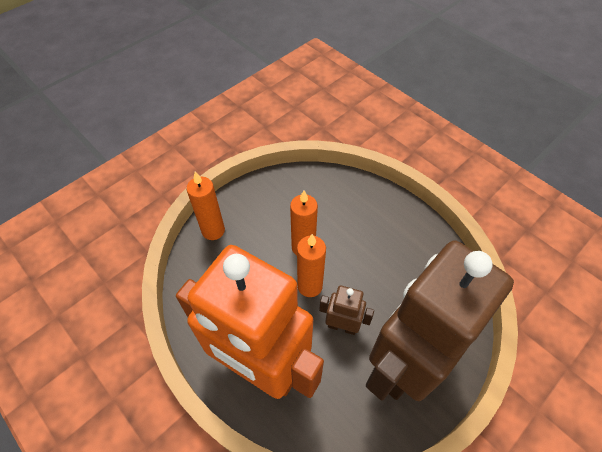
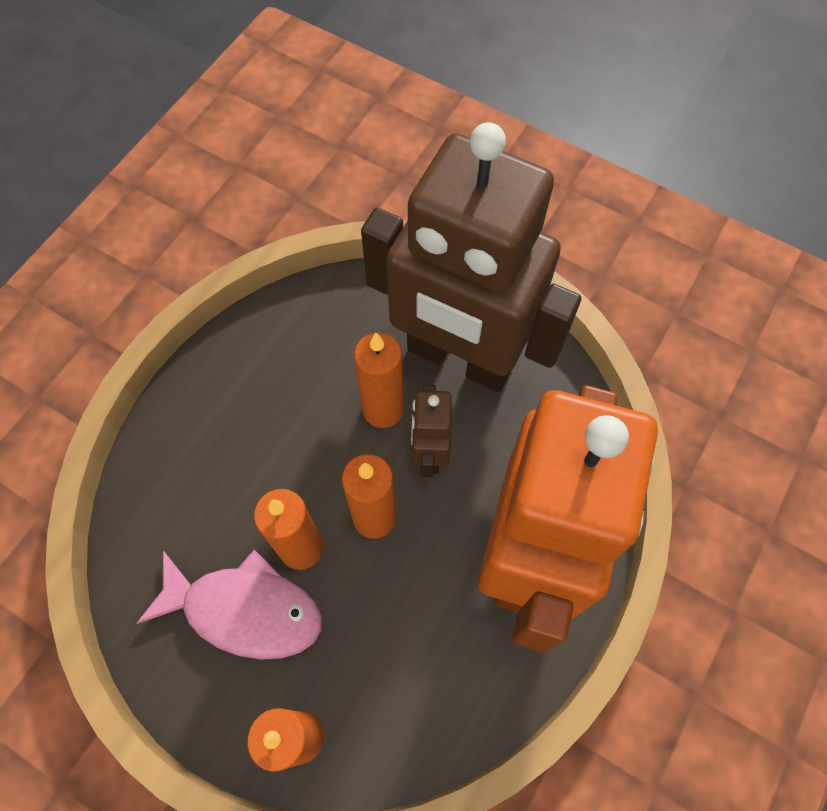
camera: 105 degrees left, 10 degrees up
none -> pink fish [136,550,322,660]
none -> orange candle [354,333,404,428]

